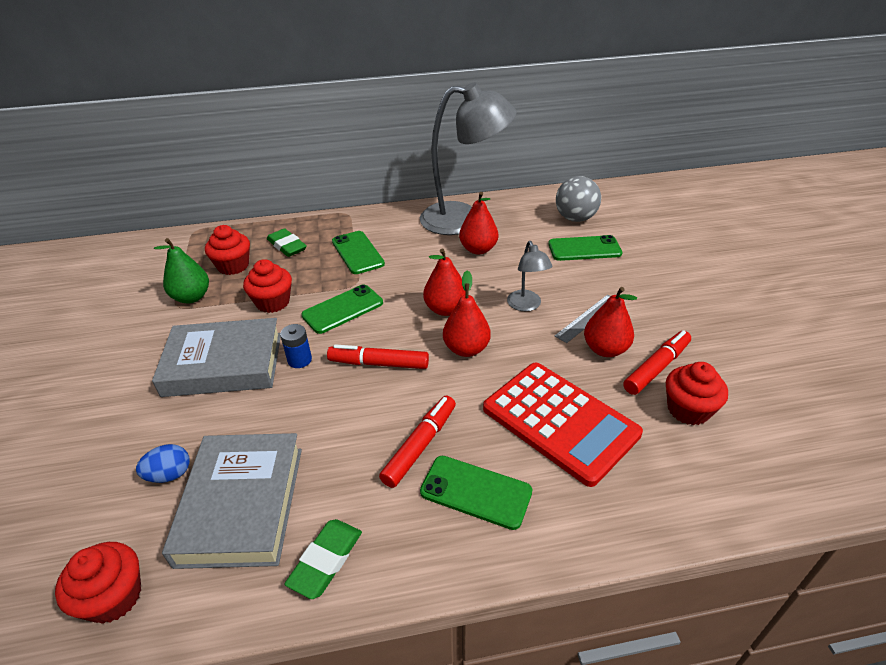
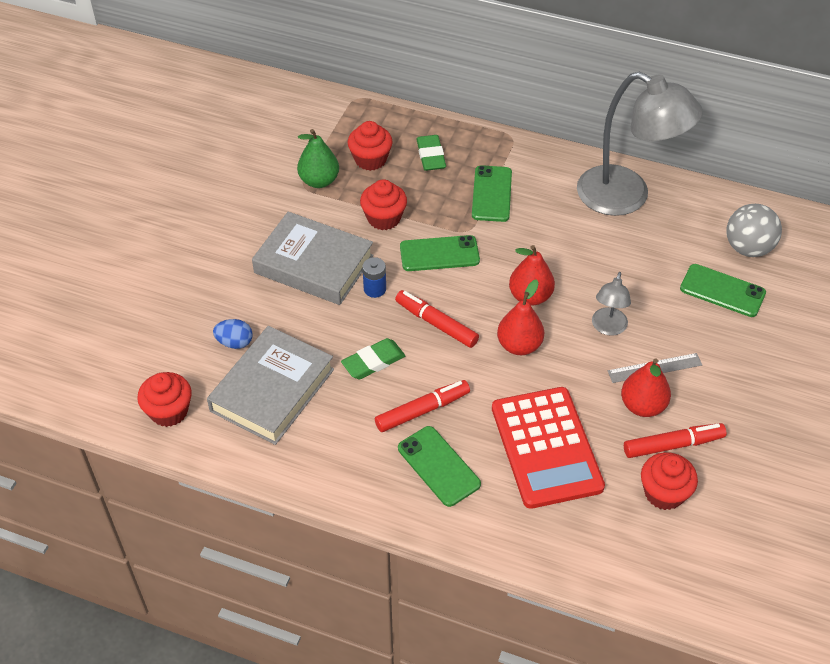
camera: 30 degrees right, 10 degrees up
green eraser [284,519,362,599] -> green eraser moved to [341,338,405,379]
red pear [459,192,498,254] -> none

